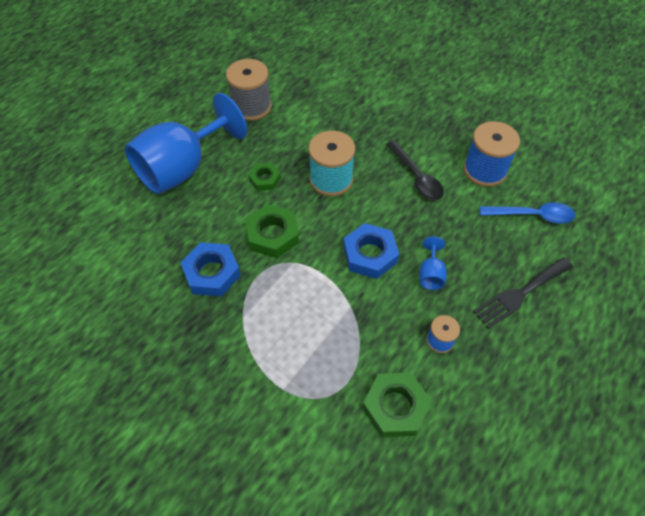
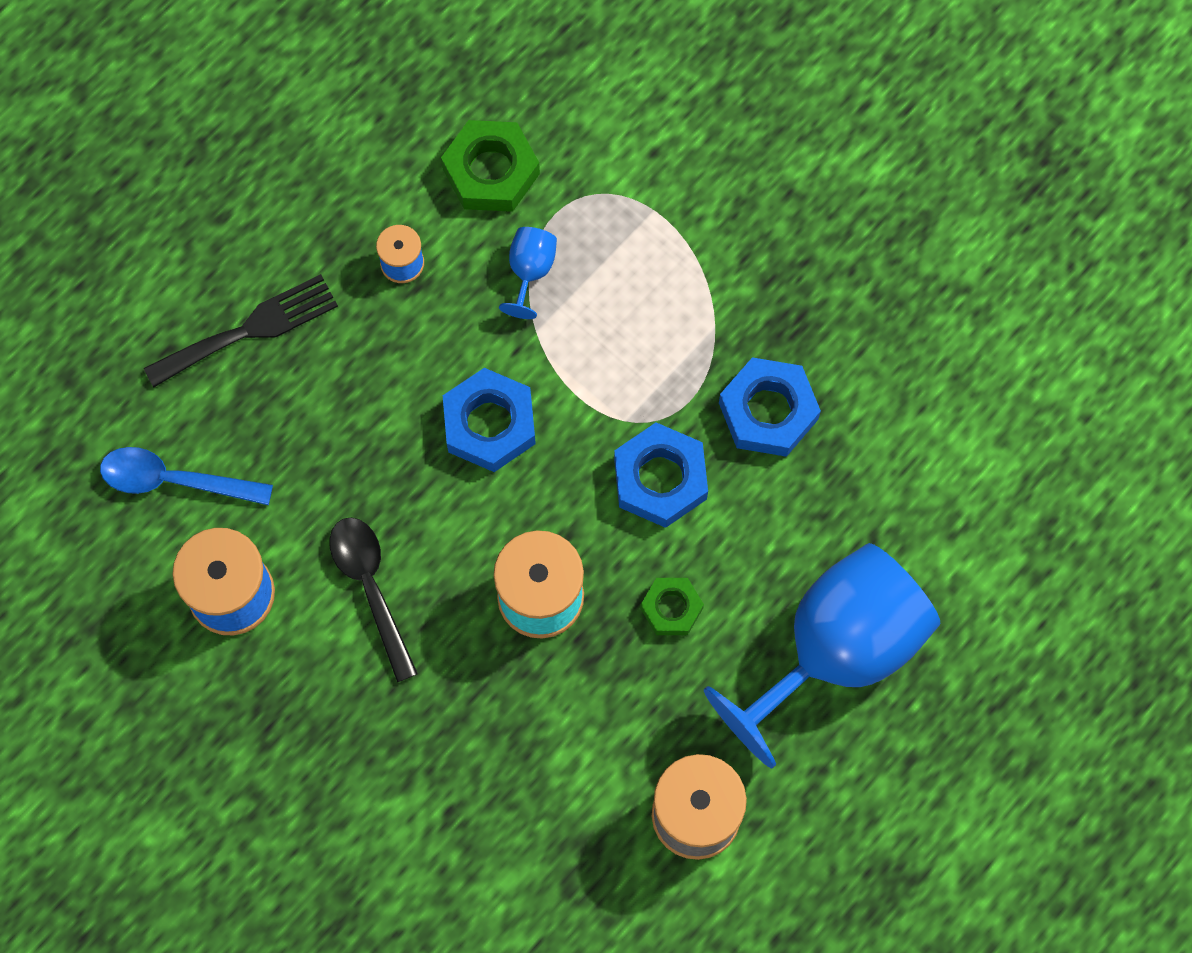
camera: 175 degrees left, 15 degrees up
green nut [246,204,299,258] -> blue nut [614,422,708,528]
blue goblet [419,237,447,290] -> blue goblet moved to [499,227,557,319]

